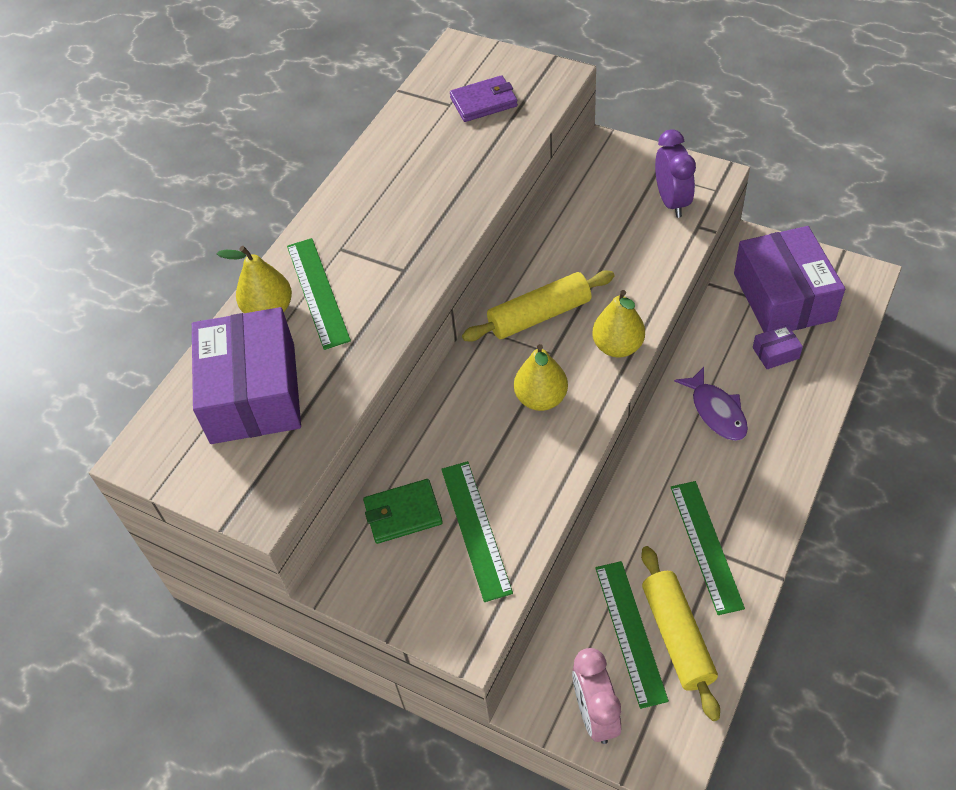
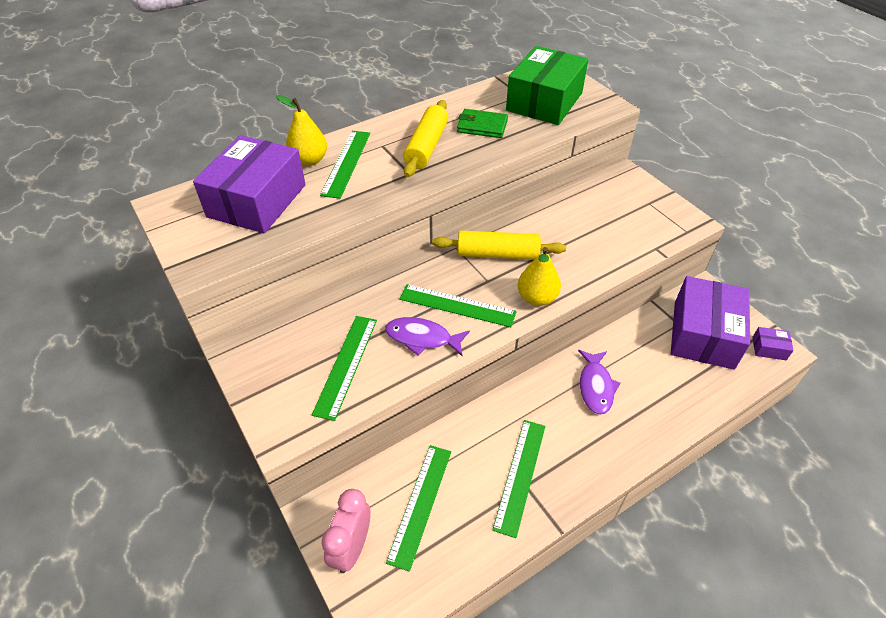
camera: 25 degrees right, 5 degrees down
green wallet [363,479,443,544] -> green wallet moved to [457,109,508,138]
purple wallet [450,75,518,122] -> green box [506,46,588,125]
yellow pear [514,344,568,411] -> green ruler [399,284,517,327]
yellow rolling pin [641,546,720,721] -> yellow rolling pin moved to [403,100,448,177]
purple clock [655,129,696,218] -> none
purple box [753,325,803,369] -> purple box moved to [752,327,794,360]
none -> purple fish [385,317,470,356]

